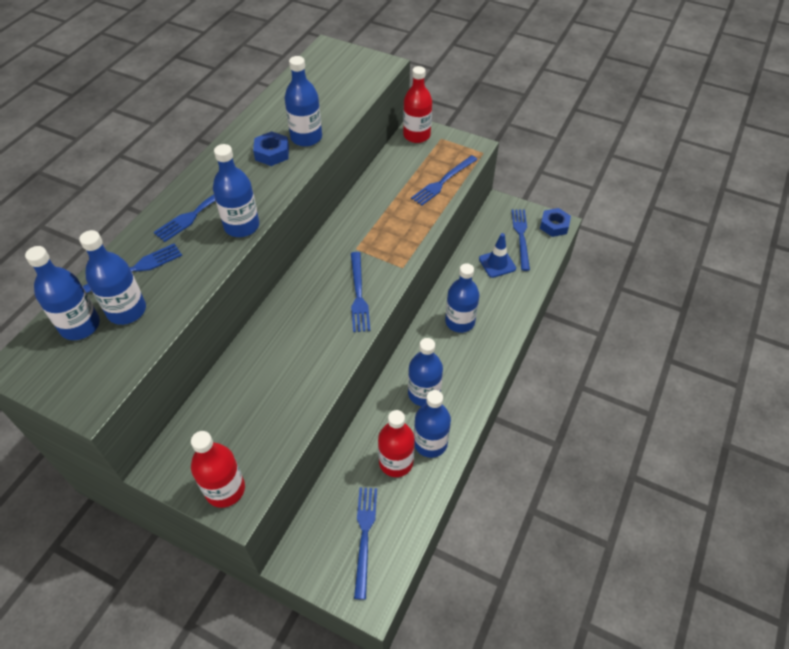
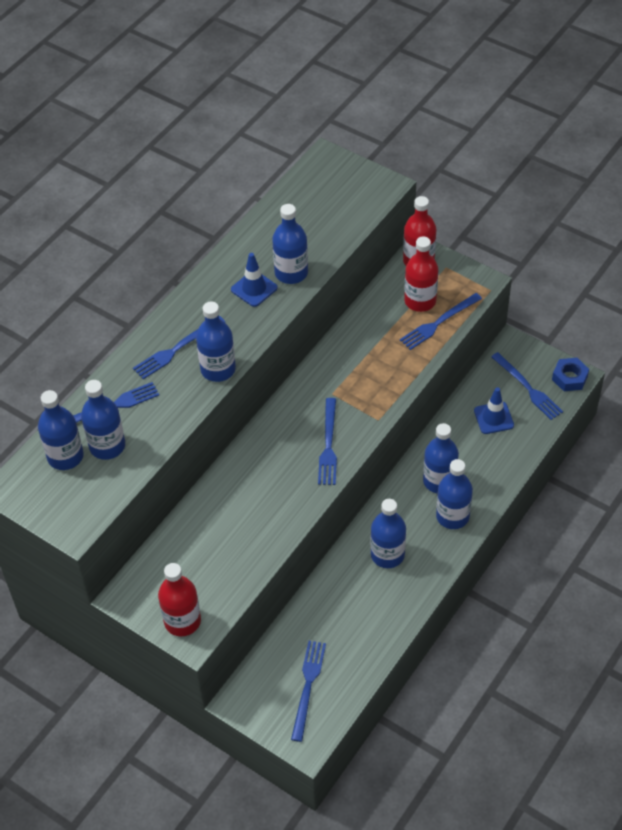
camera: 10 degrees right, 0 degrees up
blue nut [253,131,289,166] -> blue traffic cone [231,253,278,307]
red bottle [378,410,415,477] -> red bottle moved to [404,237,438,312]
blue bottle [414,390,451,458] -> blue bottle moved to [436,459,473,529]
blue fork [511,209,530,271] -> blue fork turned 135 degrees clockwise [491,352,563,420]

